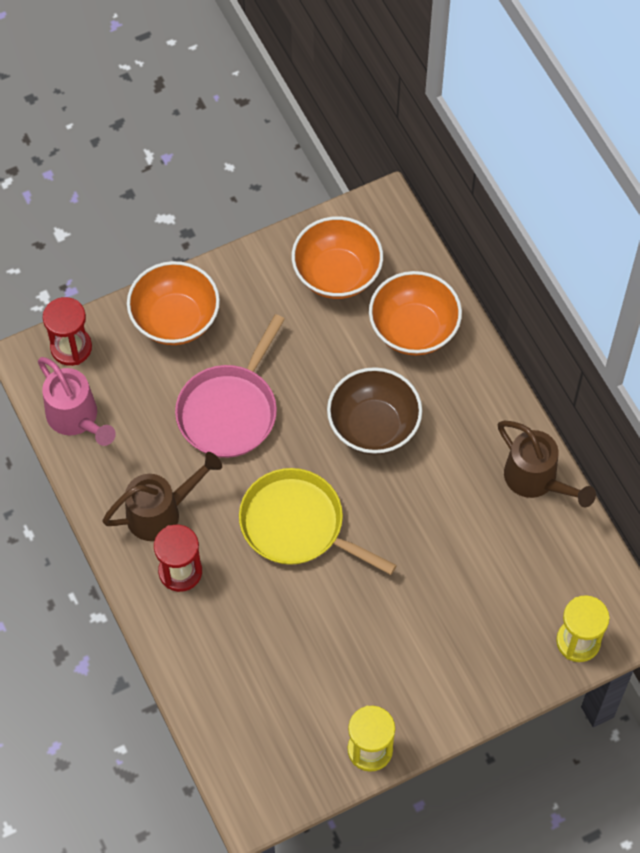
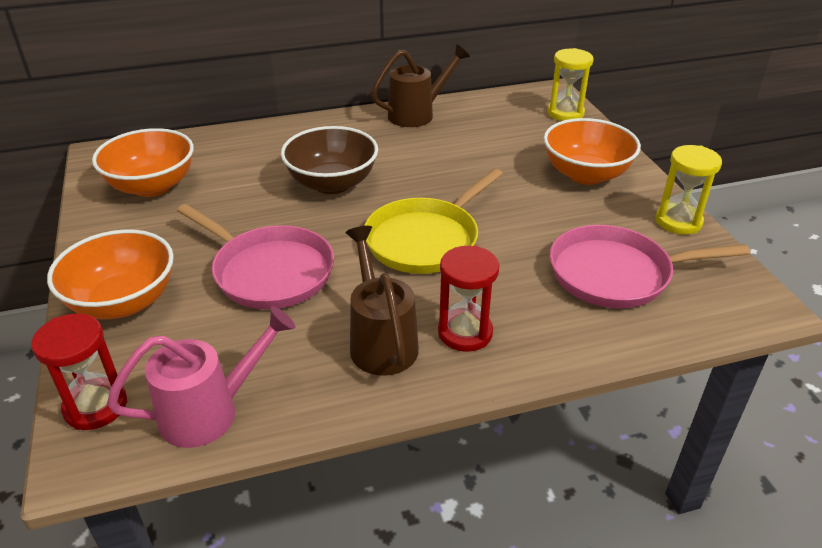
camera: 80 degrees left, 25 degrees down
orange bowl [369,271,462,355] -> orange bowl moved to [544,118,641,185]
none -> pink pan [550,225,750,308]

